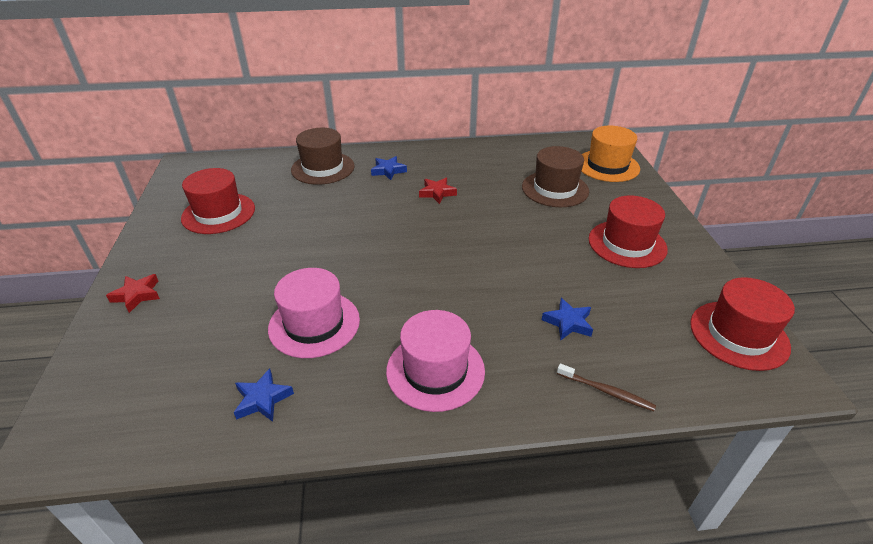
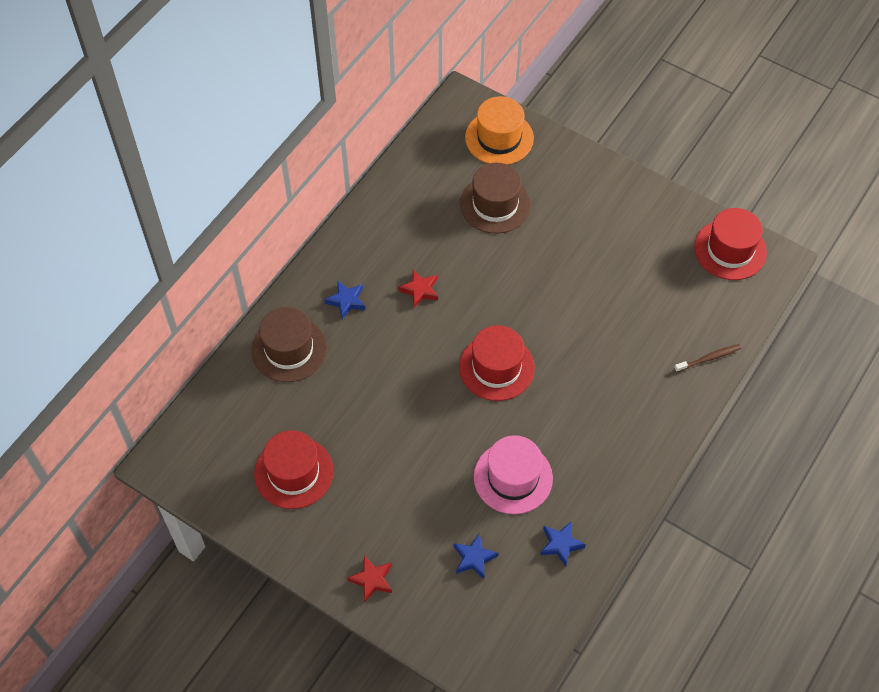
camera: 50 degrees left, 20 degrees up
pink hat [386,310,485,412] -> none
blue star [542,298,593,340] -> blue star moved to [454,533,499,579]
red hat [589,195,668,268] -> red hat moved to [459,325,535,401]

